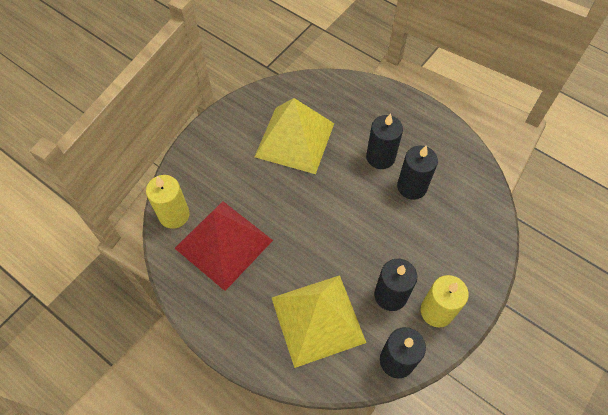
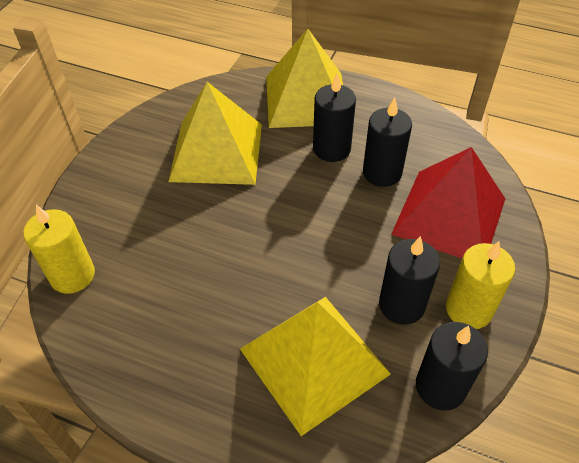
camera: 15 degrees left, 10 degrees down
red pyramid [175,201,273,291] -> red pyramid moved to [391,147,505,259]
none -> yellow pyramid [266,29,343,128]

